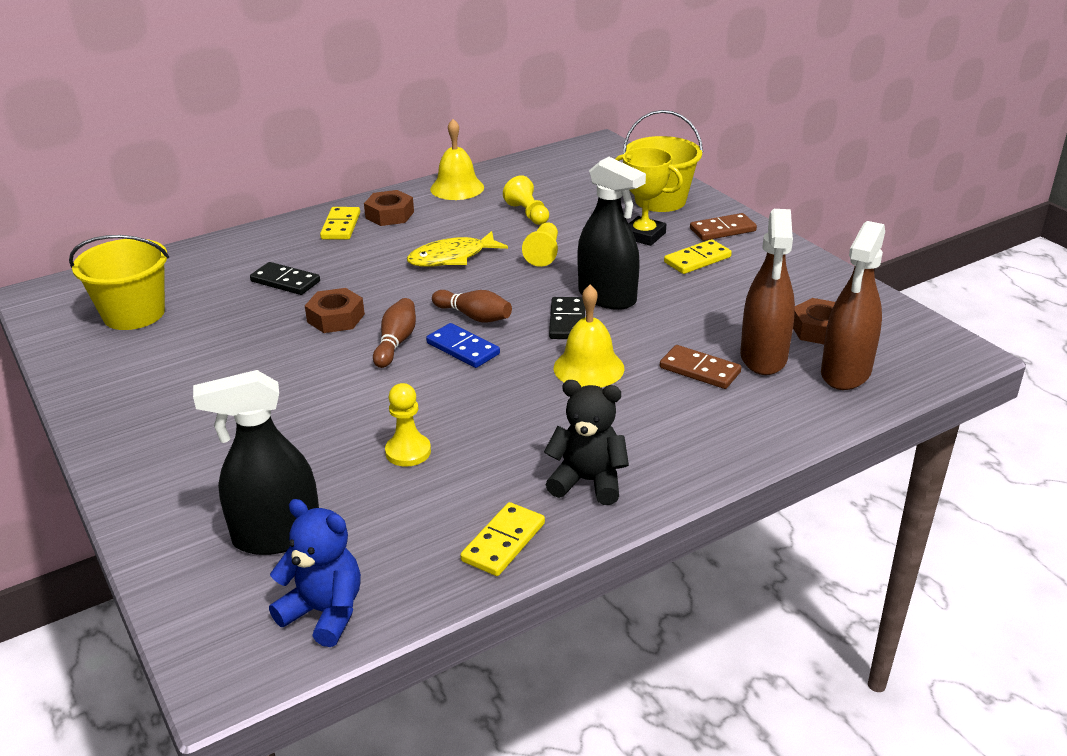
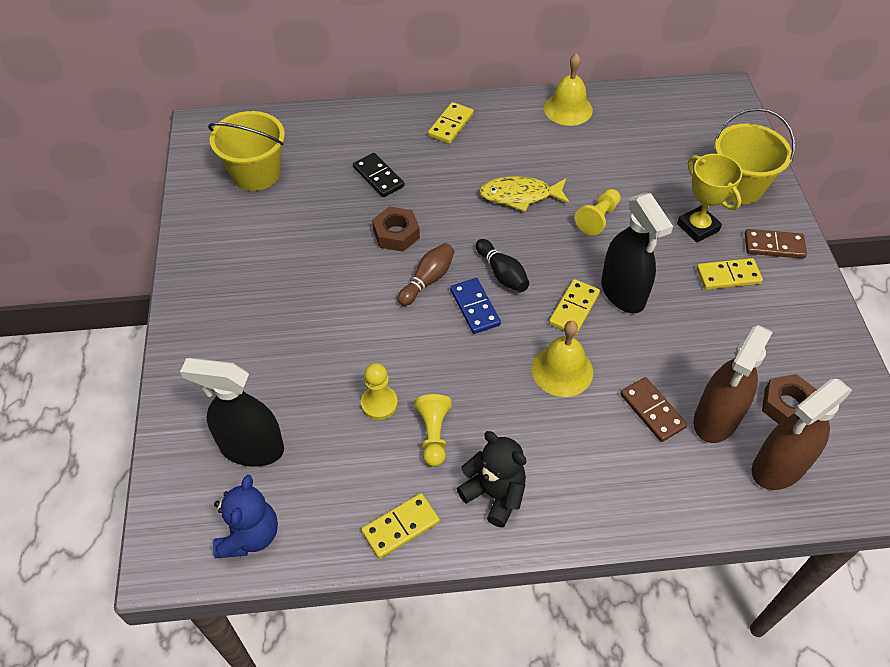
camera: 25 degrees right, 20 degrees up
blue teddy bear [269,499,361,647] -> blue teddy bear turned 45 degrees clockwise [213,475,278,558]
brown nut [364,190,414,226] -> none
brown bowling pin [432,290,512,323] -> black bowling pin [476,239,530,292]
yellow pawn [503,175,549,225] -> yellow pawn moved to [414,394,452,467]
black domino [549,297,585,339] -> yellow domino [549,279,600,335]

